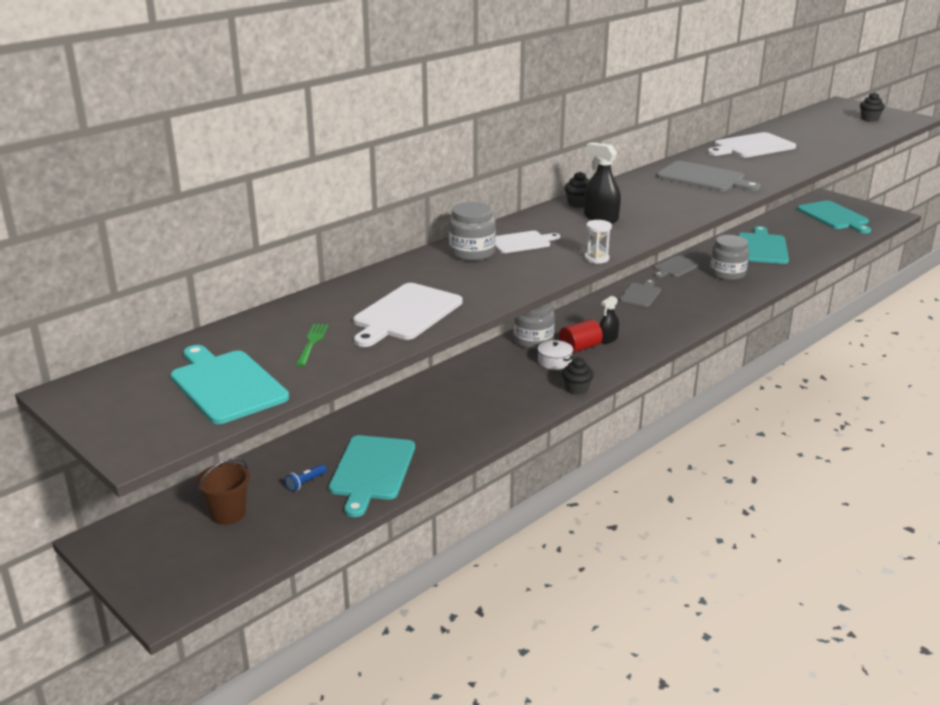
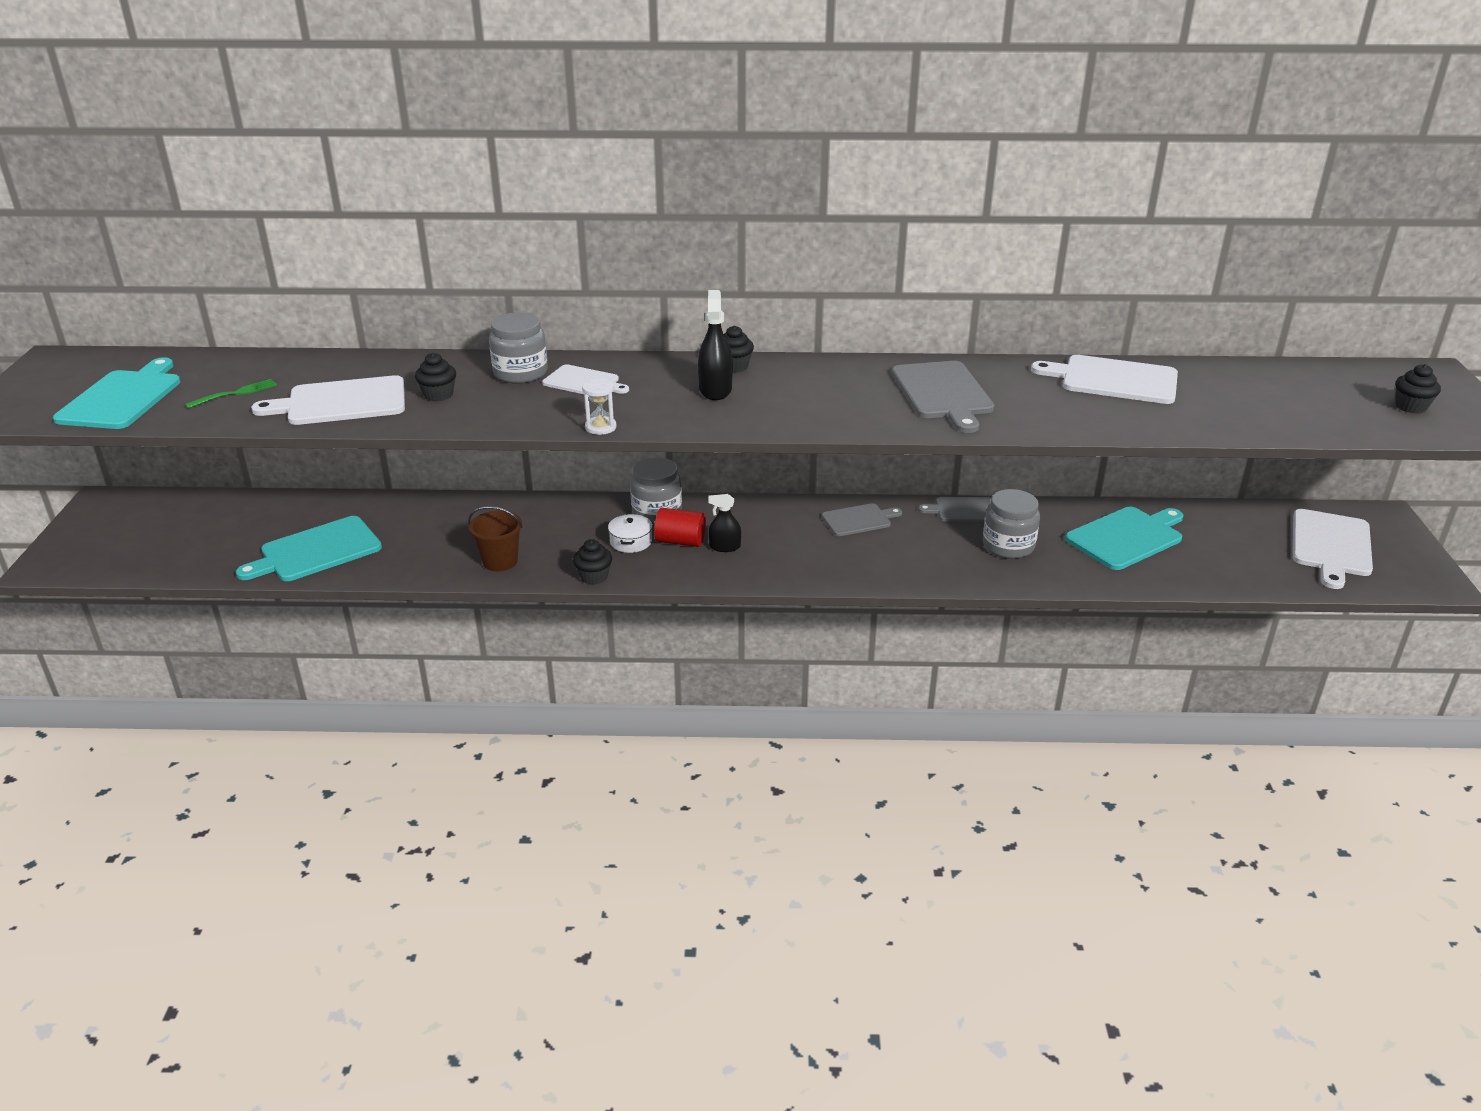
camera: 45 degrees right, 5 degrees up
brown bucket [196,457,250,525] -> brown bucket moved to [468,506,523,571]
blue flashlight [285,464,327,492] -> none
turquoise cutting board [797,200,871,234] -> white cutting board [1293,509,1373,589]
none -> black cupcake [415,353,456,402]

